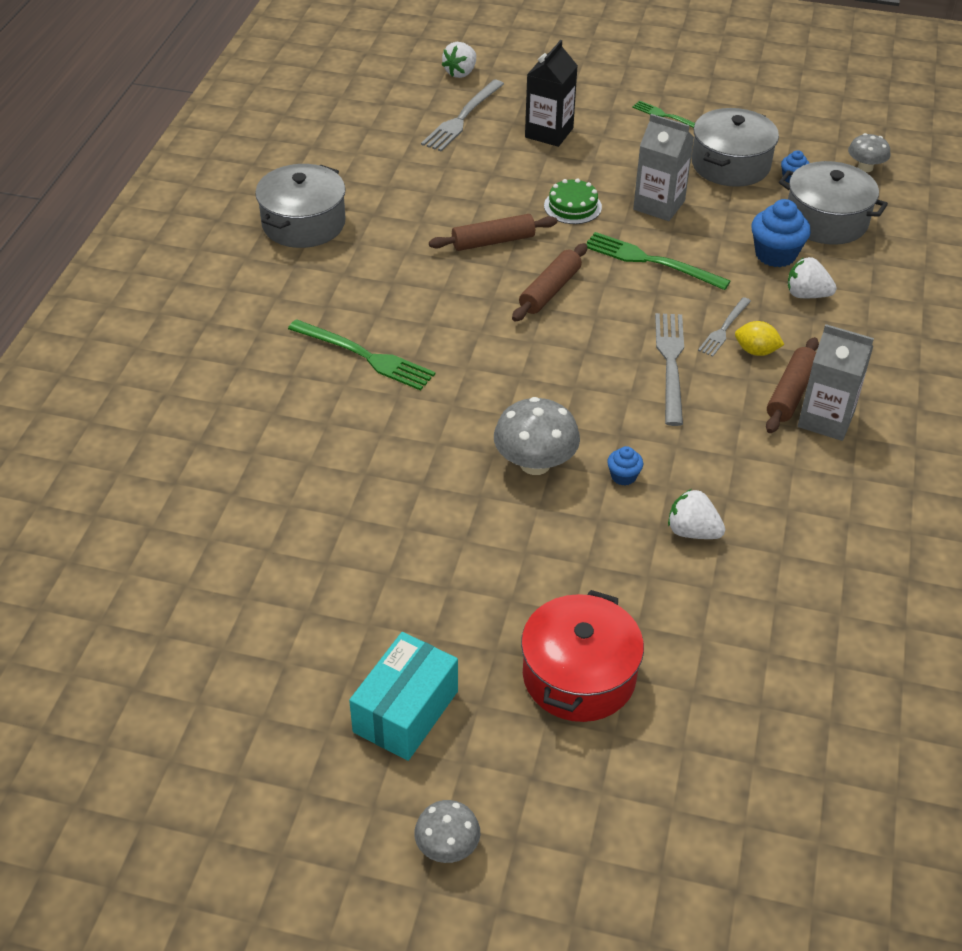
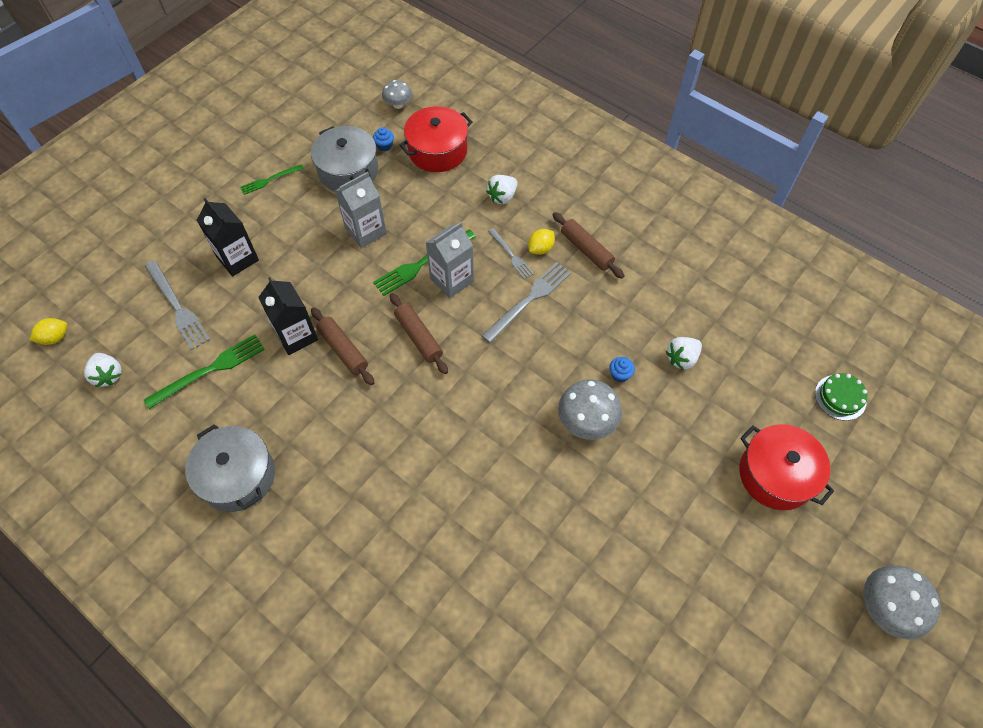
camera: 65 degrees left, 15 degrees up
green fork [288,319,435,391] -> green fork moved to [144,335,265,409]
turquoise box [349,632,458,761] -> none
grey mushroom [414,800,480,863] -> grey mushroom [863,566,941,640], size x1.64
brown rolling pin [429,214,557,251] -> brown rolling pin turned 45 degrees counterclockwise [311,307,374,385]
white strawberry [442,42,476,78] -> white strawberry moved to [84,353,122,387]
green cake [544,178,602,224] -> green cake moved to [815,373,867,421]
grey fork [655,313,684,426] -> grey fork turned 105 degrees clockwise [482,262,571,343]
blue cupcake [751,199,811,267] -> none
grey pot [779,161,888,245] -> red pot [399,106,473,172]
grey carton [798,324,874,441] -> grey carton moved to [425,222,474,298]
none -> yellow lemon [30,318,67,345]
none -> black carton [258,277,318,355]

